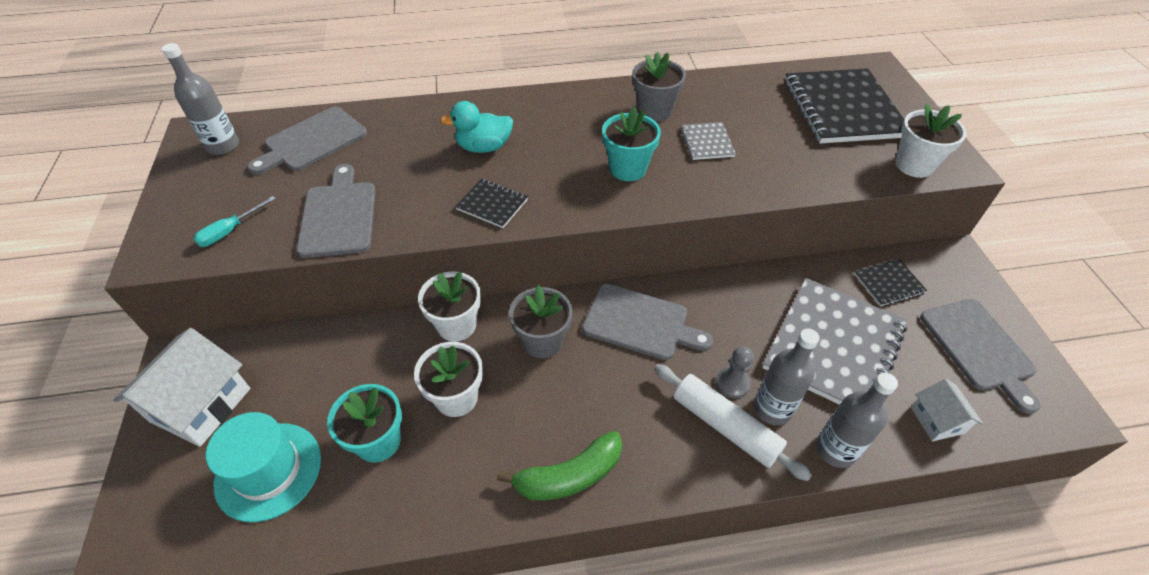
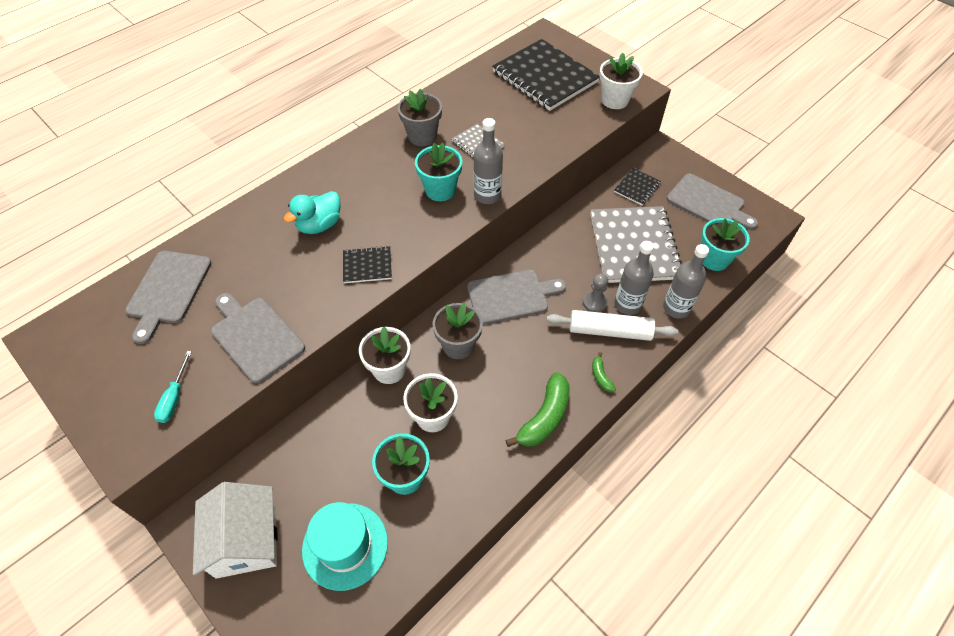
camera: 35 degrees left, 5 degrees up
grey bottle [162,43,239,155] -> grey bottle moved to [474,118,503,204]
white house [911,379,983,441] -> turquoise flower pot [701,218,750,271]
none -> green banana [592,352,616,392]

